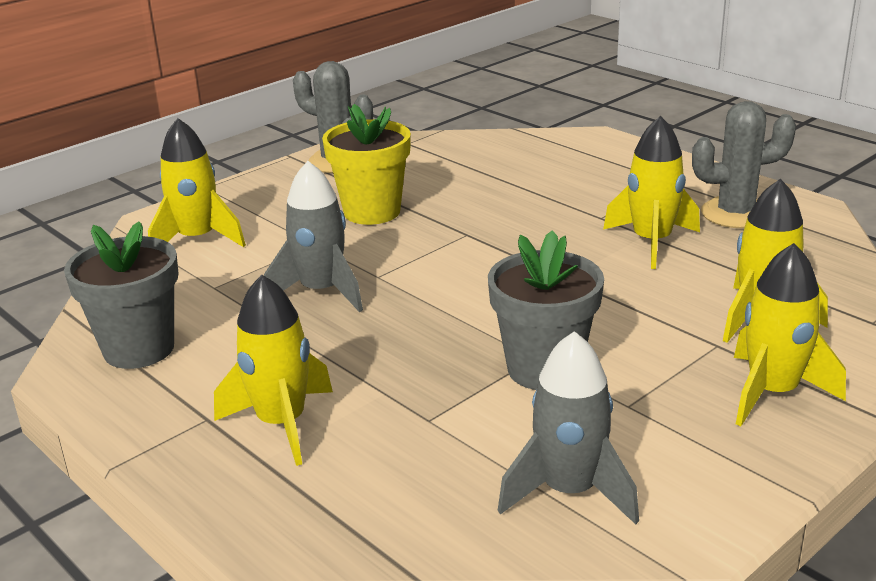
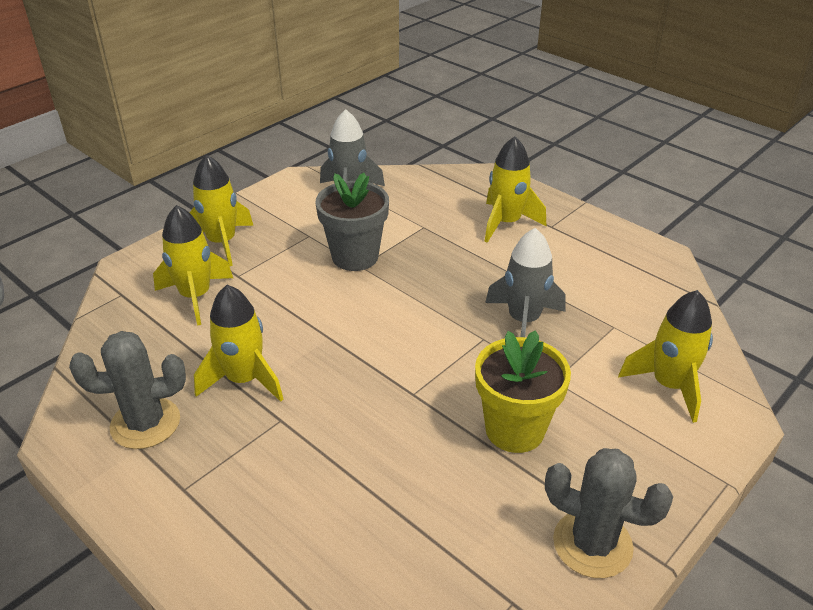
camera: 175 degrees right, 10 degrees up
grey flower pot [64,222,178,369] -> none

